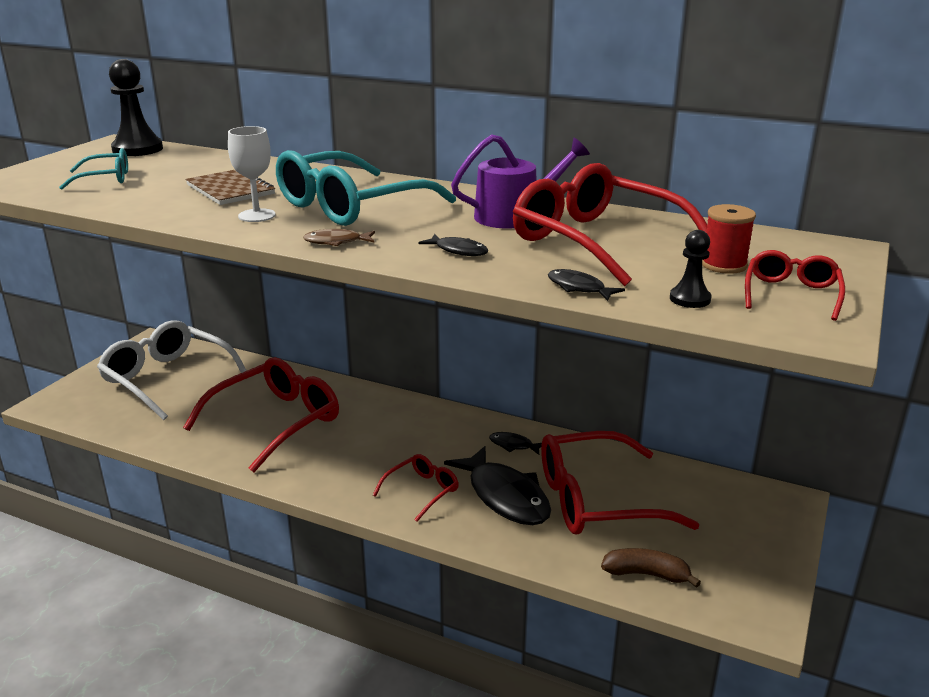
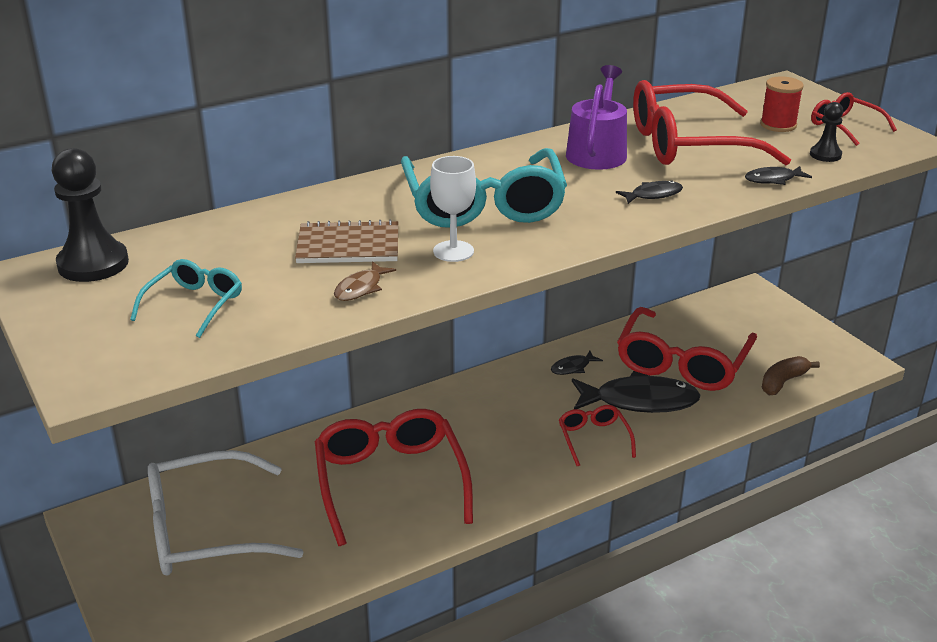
camera: 55 degrees left, 5 degrees up
brown fish [303,229,375,246] -> brown fish moved to [334,261,396,301]

